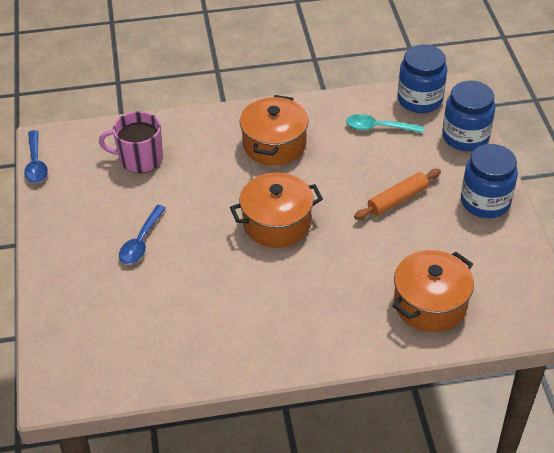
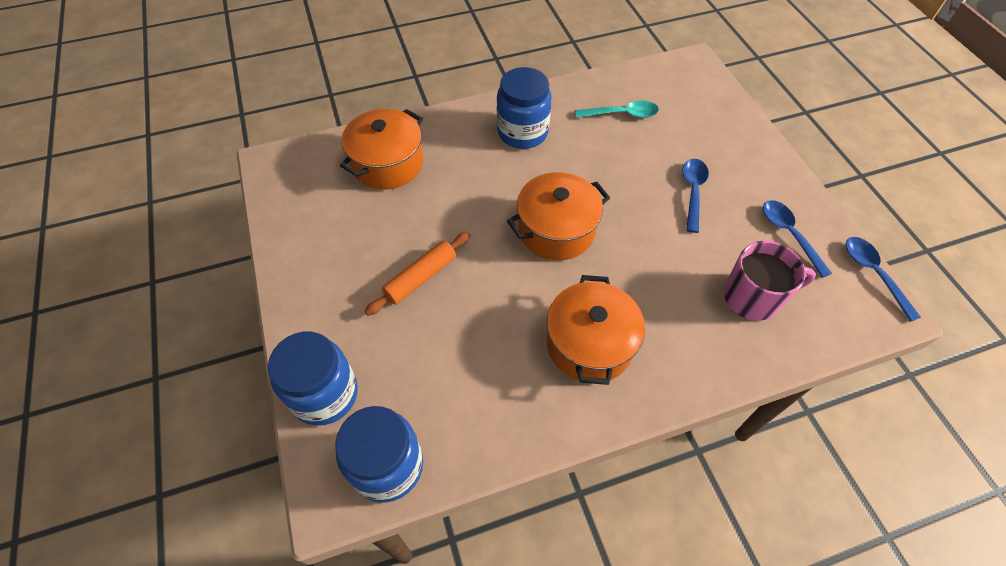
camera: 170 degrees right, 10 degrees up
turquoise spoon [346,114,424,133] -> turquoise spoon moved to [575,100,659,118]
blue jar [461,144,518,218] -> blue jar moved to [497,67,552,149]
none -> blue spoon [763,200,832,278]

